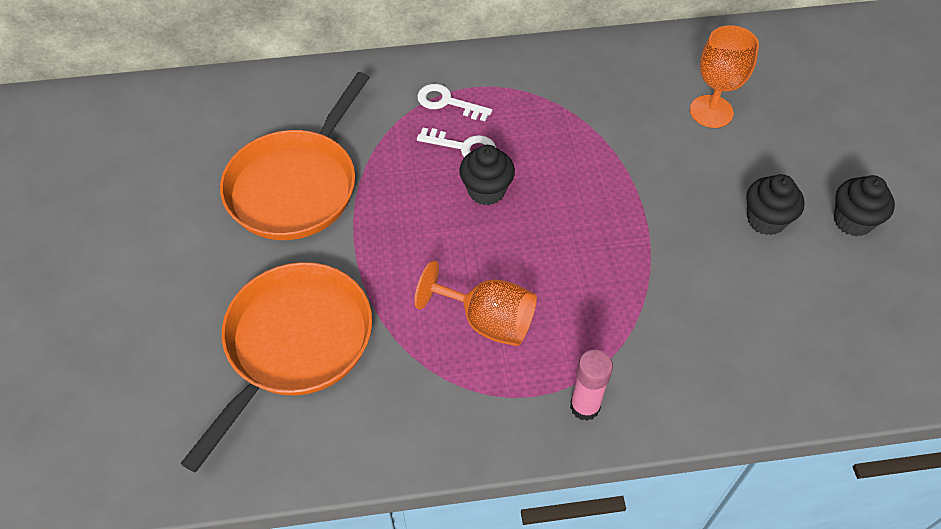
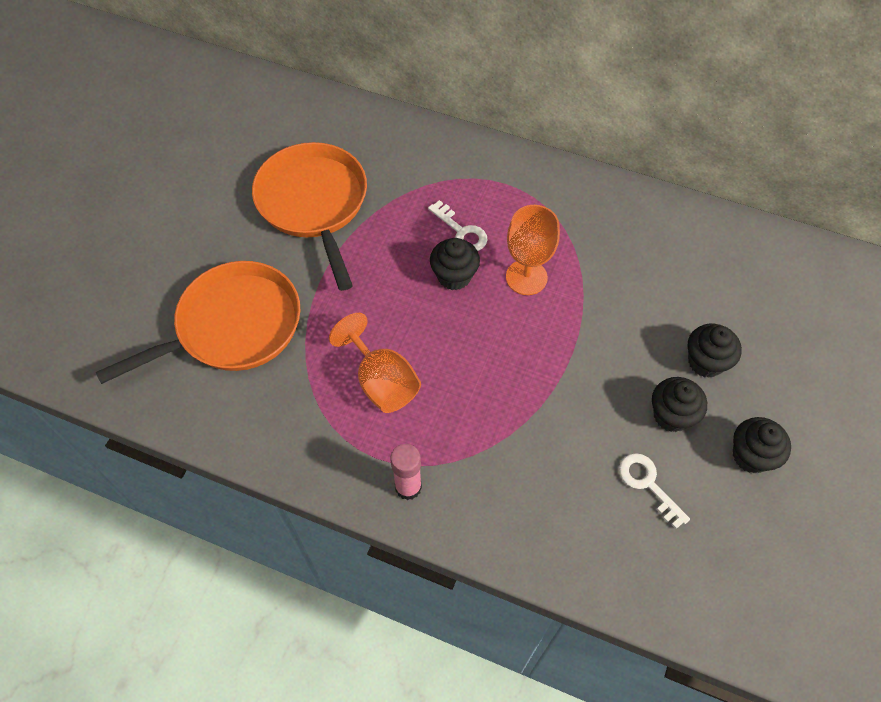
camera: 30 degrees right, 5 degrees up
orange pan [220,72,370,240] -> orange pan turned 105 degrees clockwise [252,142,367,291]
white key [417,84,492,121] -> white key moved to [619,453,690,529]
orange goblet [690,25,759,128] -> orange goblet moved to [506,205,560,295]
none -> black cupcake [688,324,742,378]

